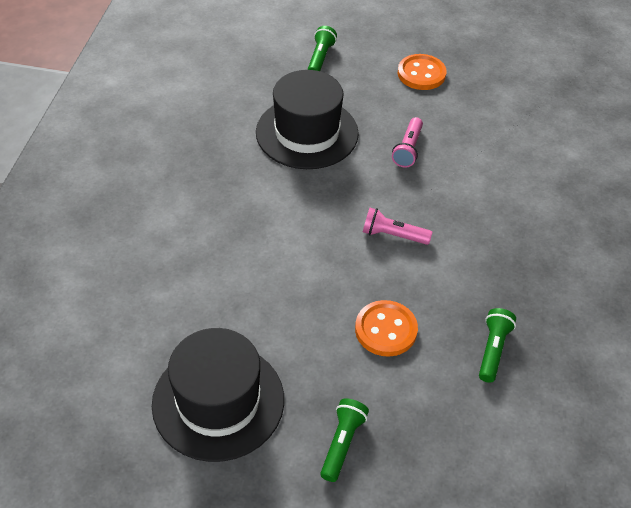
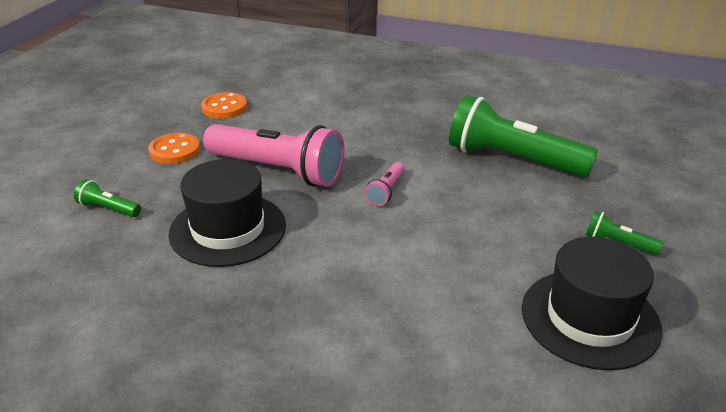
camera: 80 degrees left, 15 degrees down
orange button [355,300,418,357] -> orange button moved to [201,92,247,119]
pink flashlight [392,117,423,168] -> pink flashlight [203,124,345,187], size x2.33
green flashlight [479,308,516,383] -> green flashlight [449,95,598,177], size x2.33

